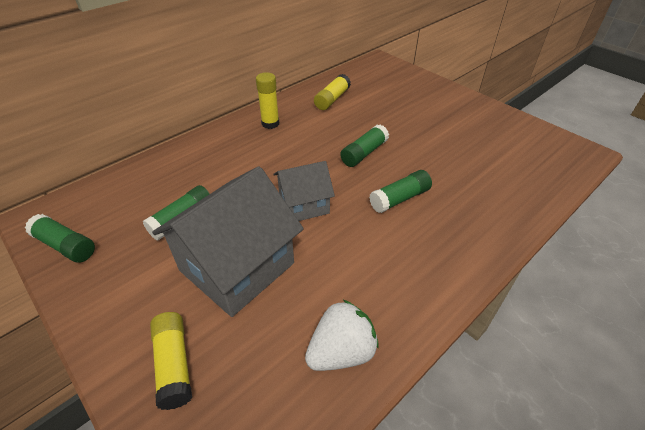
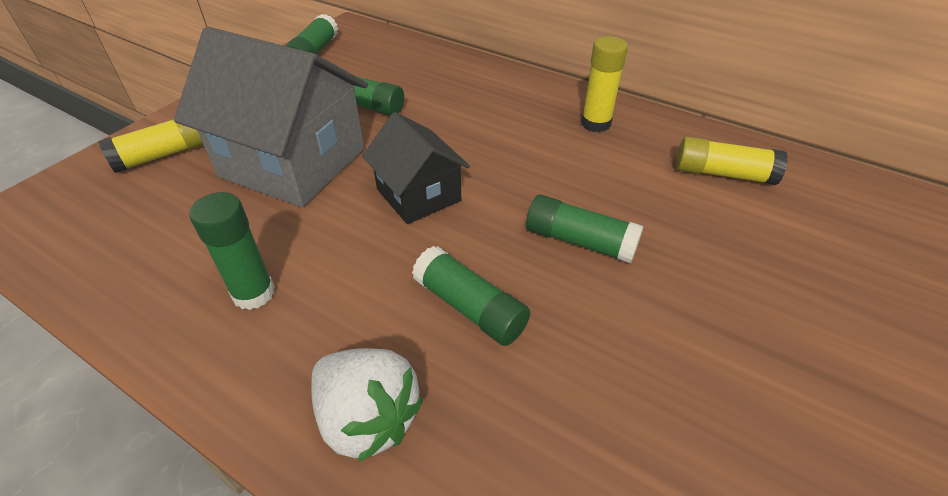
camera: 75 degrees right, 0 degrees up
grey house [273,161,335,221] -> black house [362,112,470,224]
white strawberry [305,300,378,371] -> white strawberry moved to [311,348,424,462]
none -> green glue stick [189,192,275,310]

